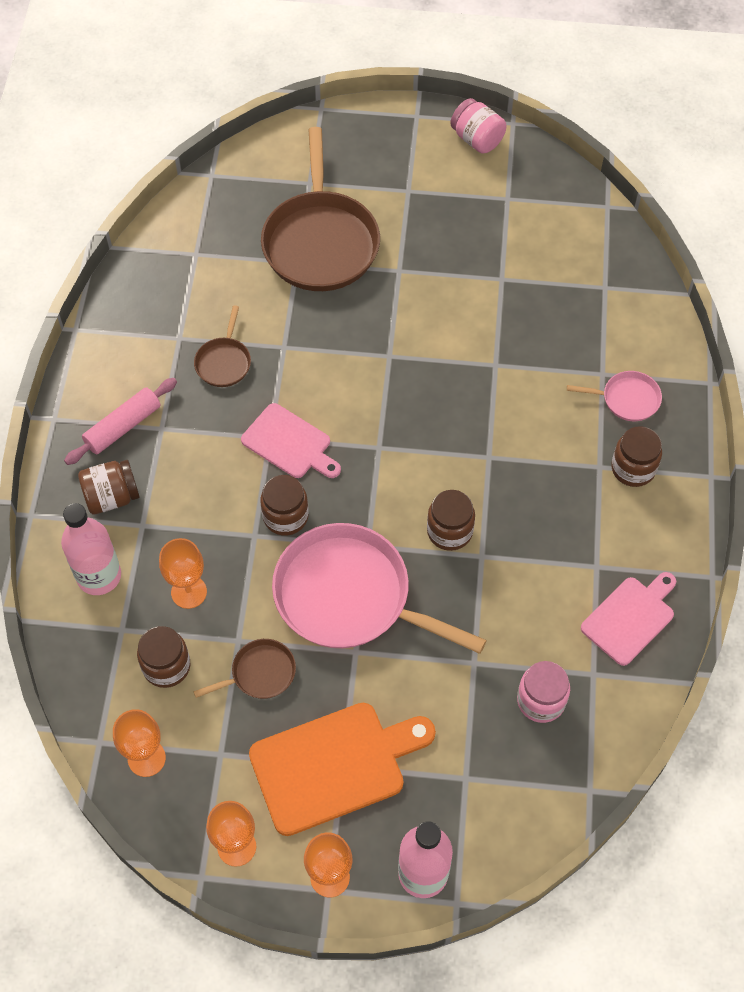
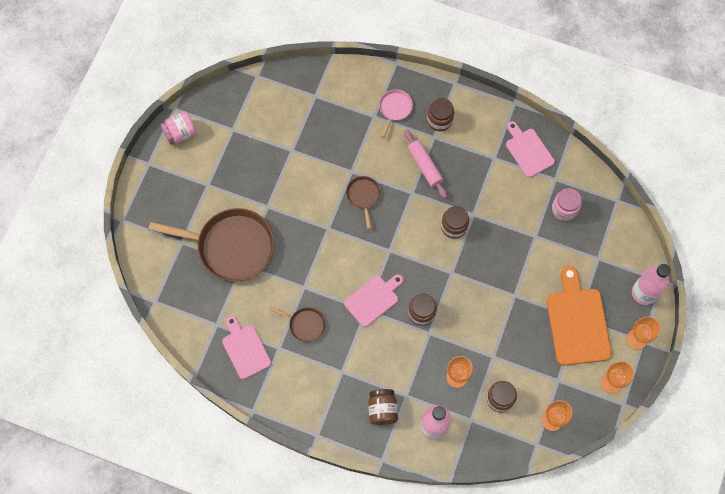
camera: 75 degrees left, 10 degrees up
pink rolling pin [64,378,177,465] -> pink rolling pin moved to [404,130,448,198]
brown pan [193,639,296,699] -> brown pan moved to [346,176,381,229]
pink pan [272,523,487,654] -> none
none -> pink cutting board [222,316,271,379]

